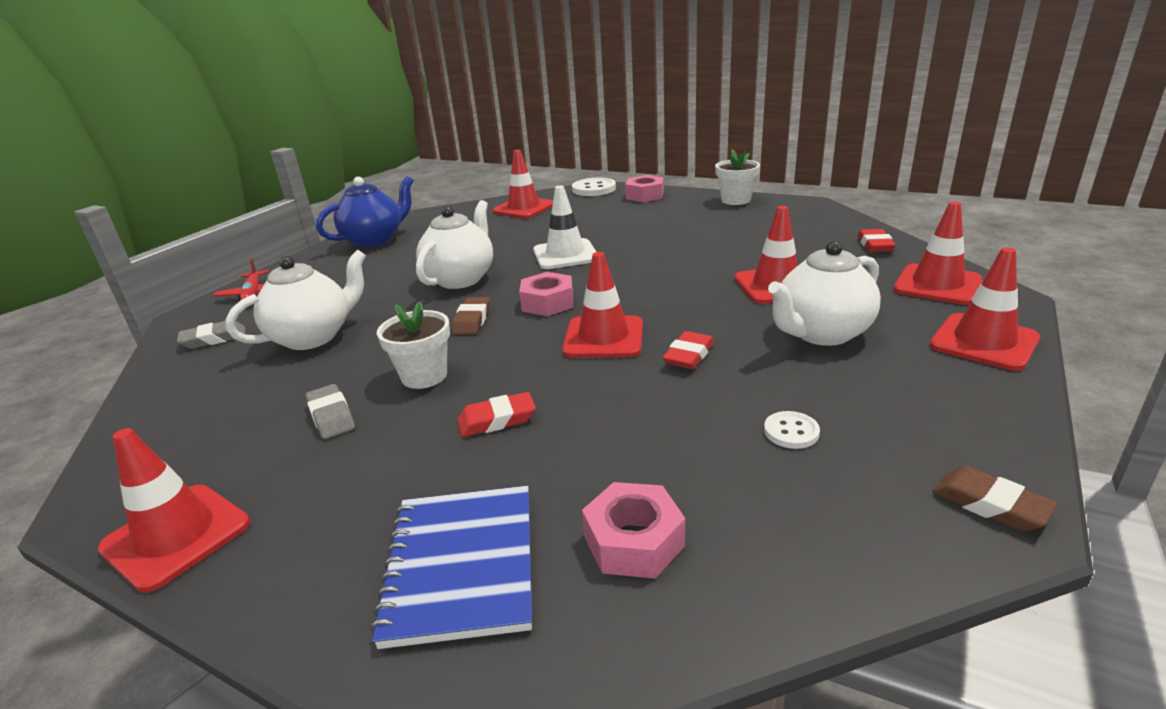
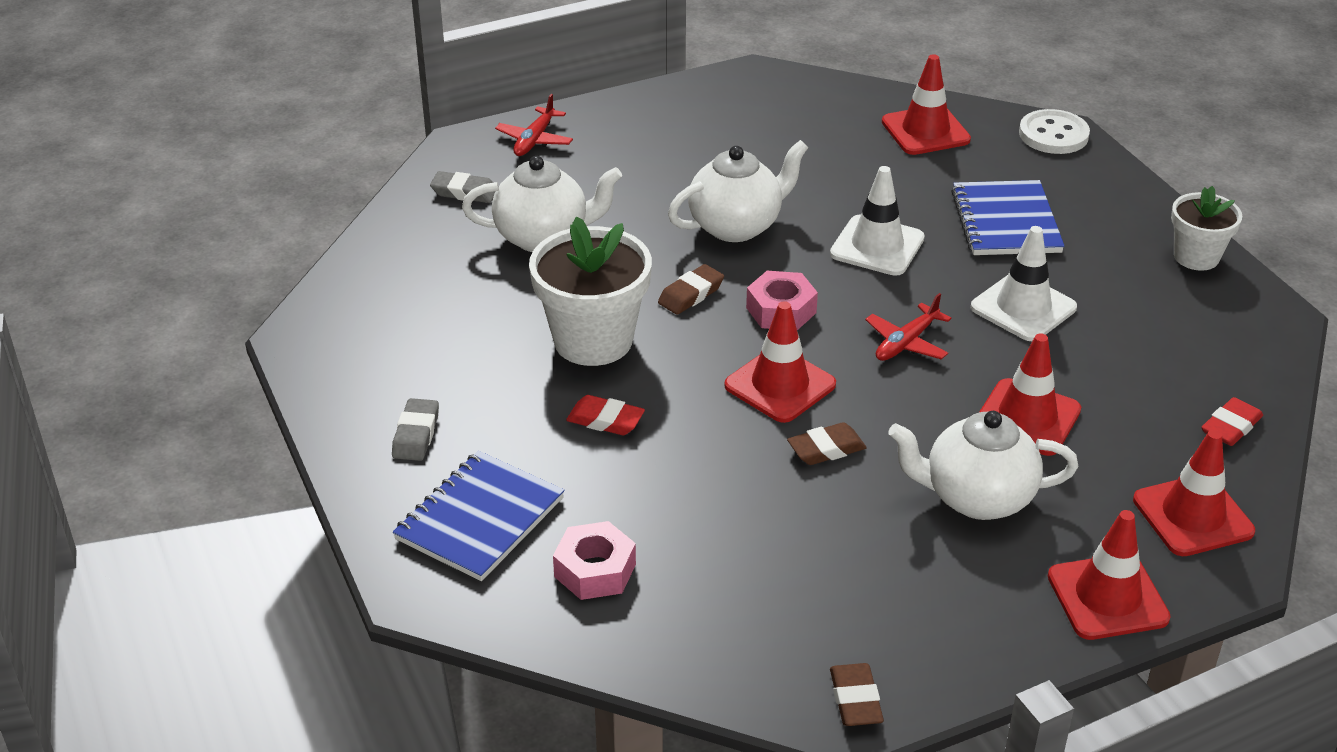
camera: 35 degrees right, 10 degrees up
red traffic cone [98,428,250,593] -> none
grey eraser [305,384,355,439] -> grey eraser moved to [392,398,439,461]
blue teapot [316,176,414,247] -> none
white flower pot [377,301,450,389] -> white flower pot [529,216,652,366], size x1.67
pink nut [625,175,664,202] -> none
red eraser [662,331,714,369] -> brown eraser [787,422,867,465]
white button [764,411,820,449] -> none
none -> red plane [865,293,951,361]
none -> blue notebook [951,180,1065,255]
none -> white traffic cone [971,226,1077,341]

